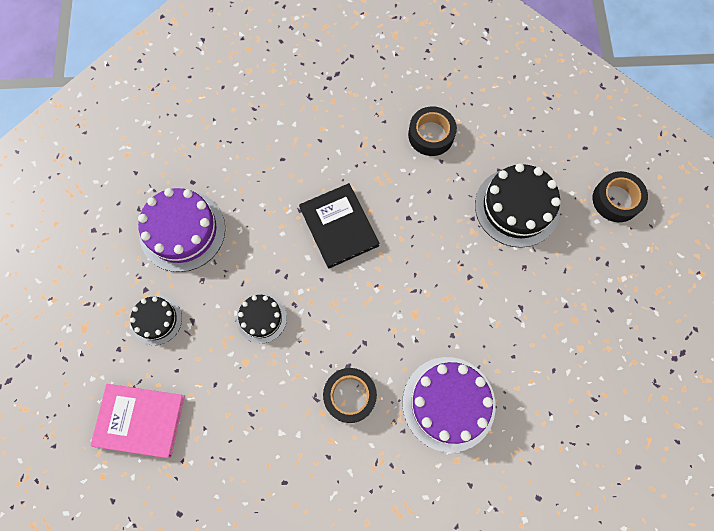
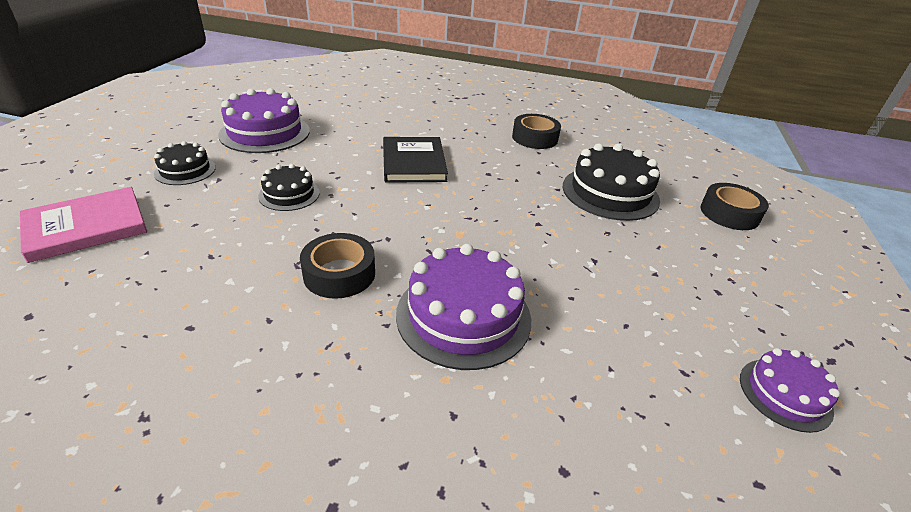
camera: 15 degrees right, 35 degrees down
pink book [90,384,185,458] -> pink book turned 60 degrees counterclockwise [20,187,147,263]
none -> purple cake [740,348,840,433]

